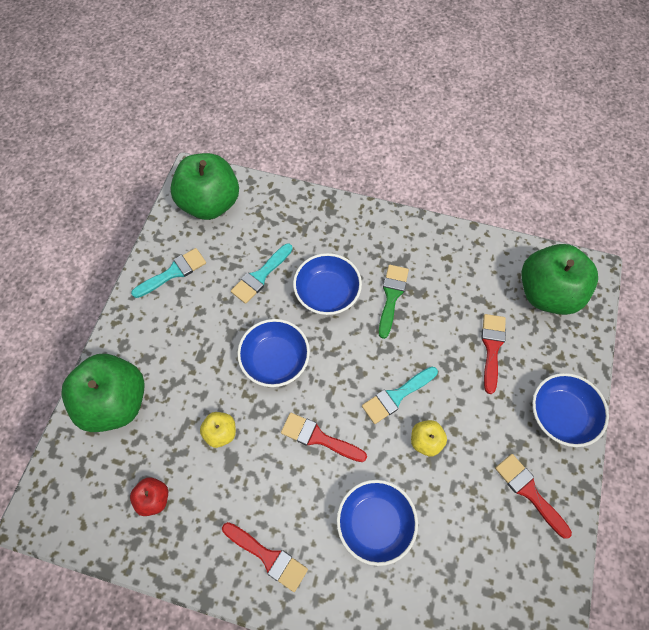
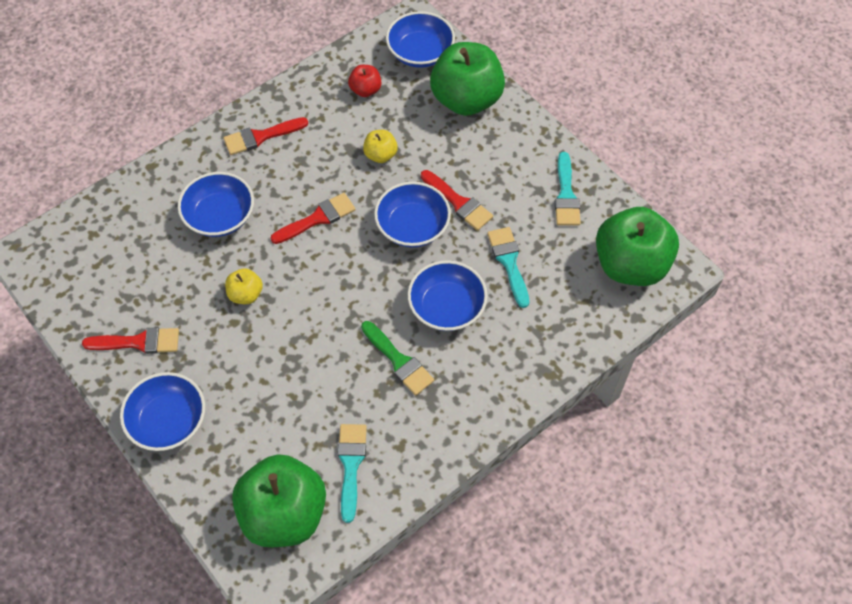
camera: 125 degrees right, 5 degrees down
turquoise brush [362,367,438,424] -> turquoise brush moved to [338,424,367,523]
red brush [481,314,506,394] -> red brush moved to [421,170,493,231]
none -> blue bowl [386,11,455,68]

